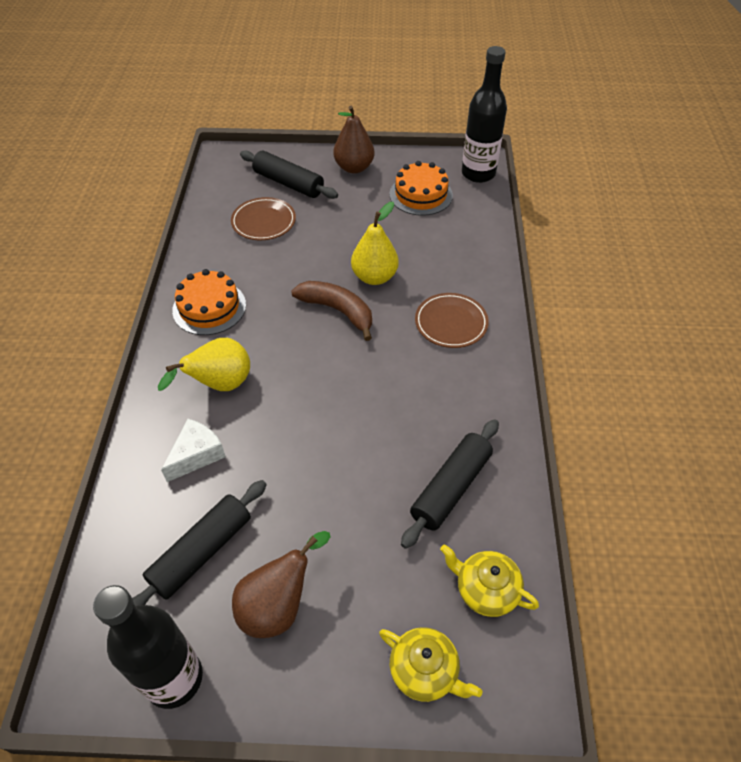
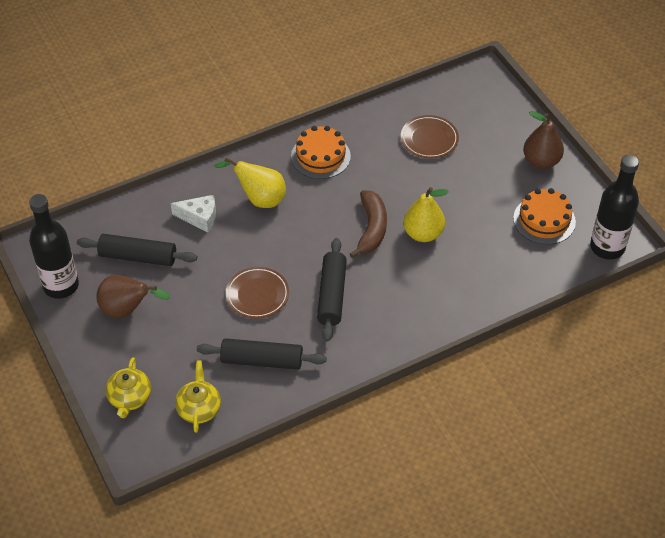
camera: 60 degrees right, 0 degrees up
black rolling pin [240,150,338,199] -> black rolling pin moved to [317,238,347,342]
brown plate [415,293,489,348] -> brown plate moved to [225,267,289,319]

